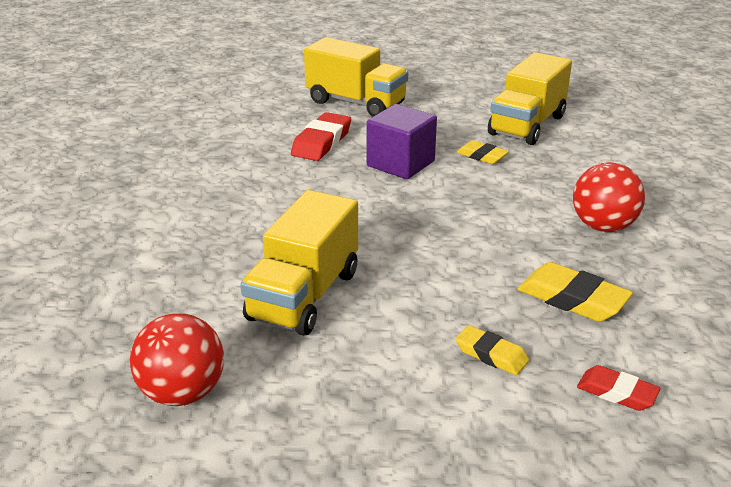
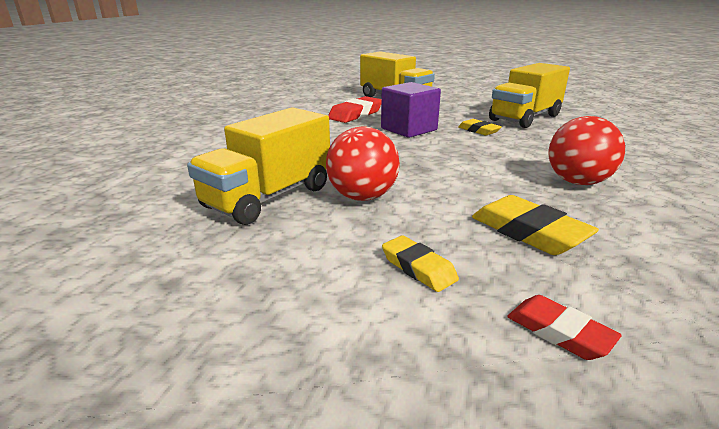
camera: 15 degrees right, 5 degrees down
red ball [130,313,224,406] -> red ball moved to [326,127,400,201]

